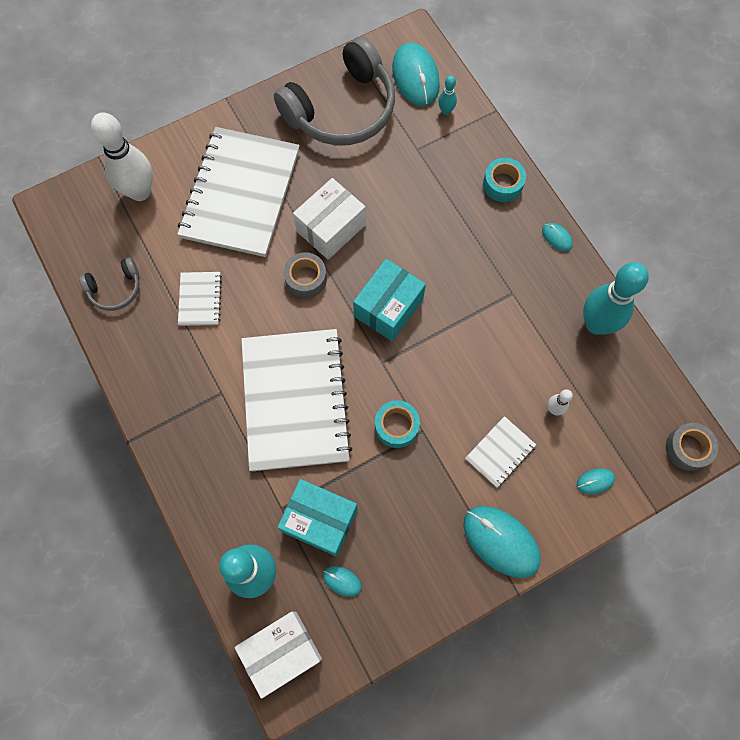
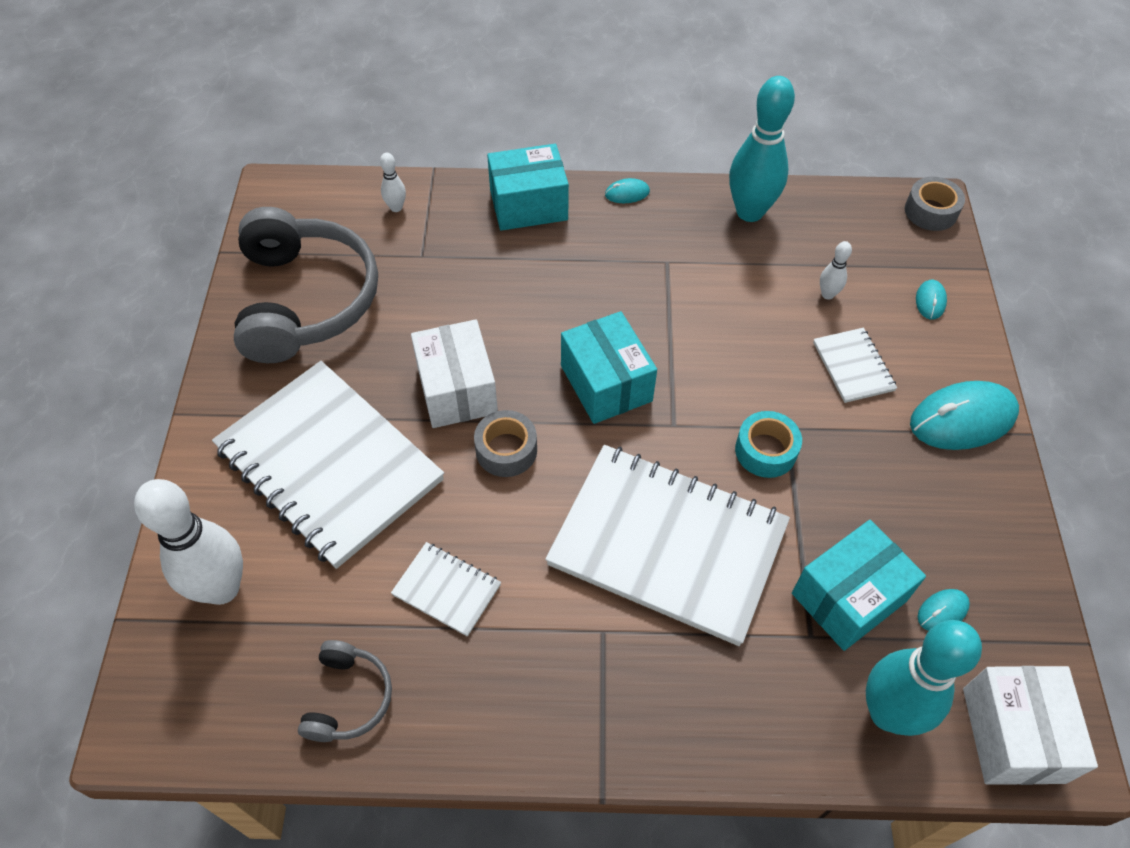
camera: 60 degrees left, 15 degrees down
turquoise mouse [392,43,440,106] -> none
turquoise bowling pin [438,75,457,115] -> white bowling pin [380,153,406,212]
turquoise tape [483,158,526,202] -> turquoise box [487,144,569,231]

